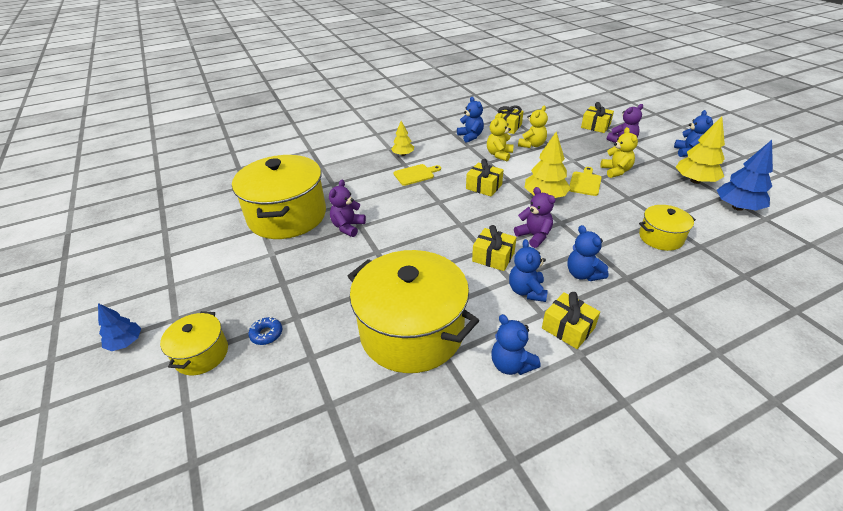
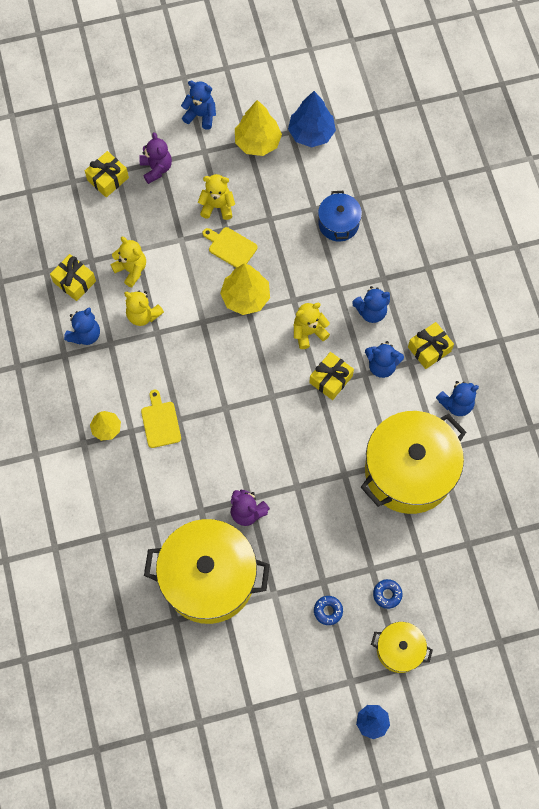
camera: 80 degrees left, 30 degrees up
blue teddy bear [457,97,484,143] -> blue teddy bear turned 135 degrees clockwise [64,308,100,345]
yellow gift [466,159,504,197] -> none
purple teddy bear [514,187,555,248] -> yellow teddy bear [294,303,330,349]
yellow pot [639,205,696,251] -> blue pot [318,191,362,242]
none -> blue donut [314,596,343,625]

